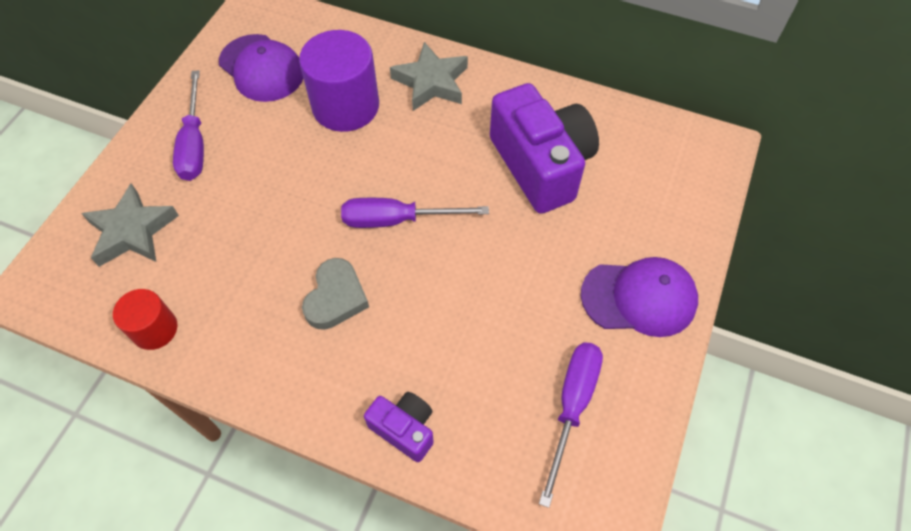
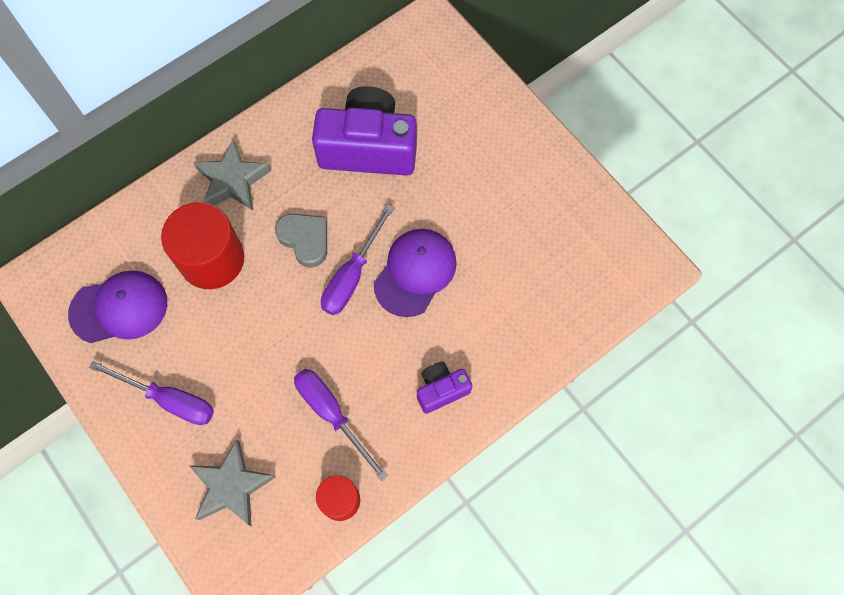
camera: 60 degrees left, 10 degrees up
purple cylinder [299,30,379,132] -> red cylinder [161,202,244,289]
grey heart [302,258,369,330] -> grey heart moved to [275,214,327,268]
purple camera [364,392,434,462] -> purple camera moved to [417,362,472,414]
purple screwdriver [539,342,603,508] -> purple screwdriver moved to [294,369,388,481]
purple cap [581,257,698,337] -> purple cap moved to [374,229,457,317]

